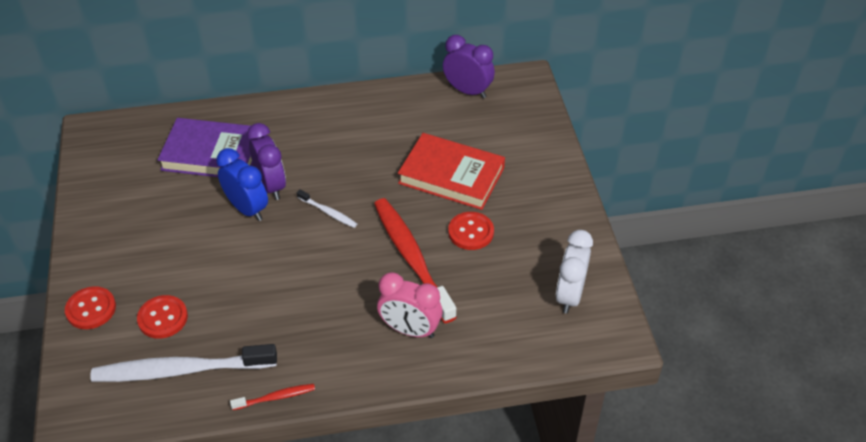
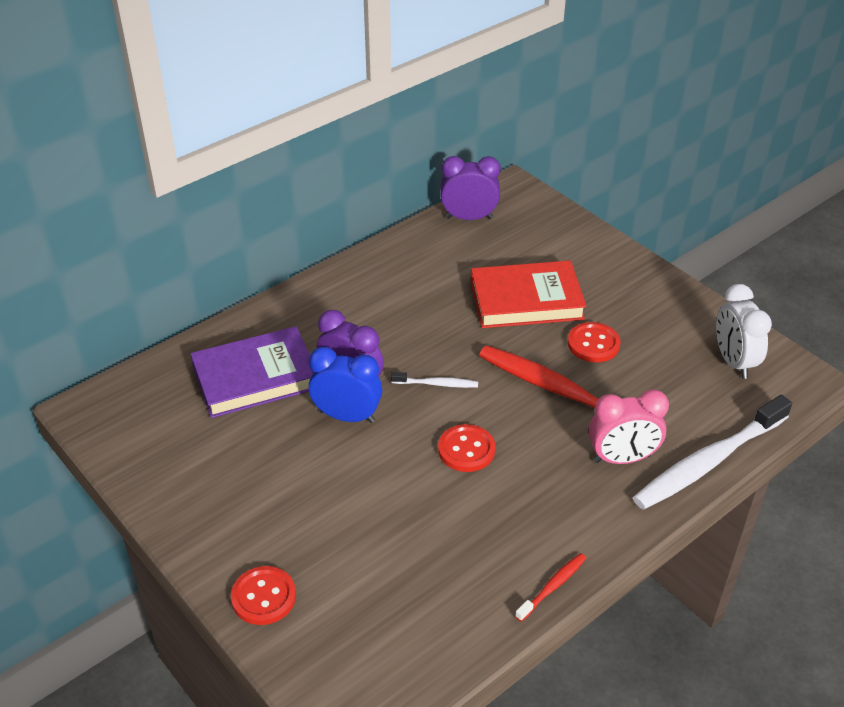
camera: 30 degrees left, 5 degrees down
white toothbrush [91,344,277,382] -> white toothbrush moved to [633,395,792,510]
red button [137,295,188,339] -> red button moved to [438,424,495,472]

